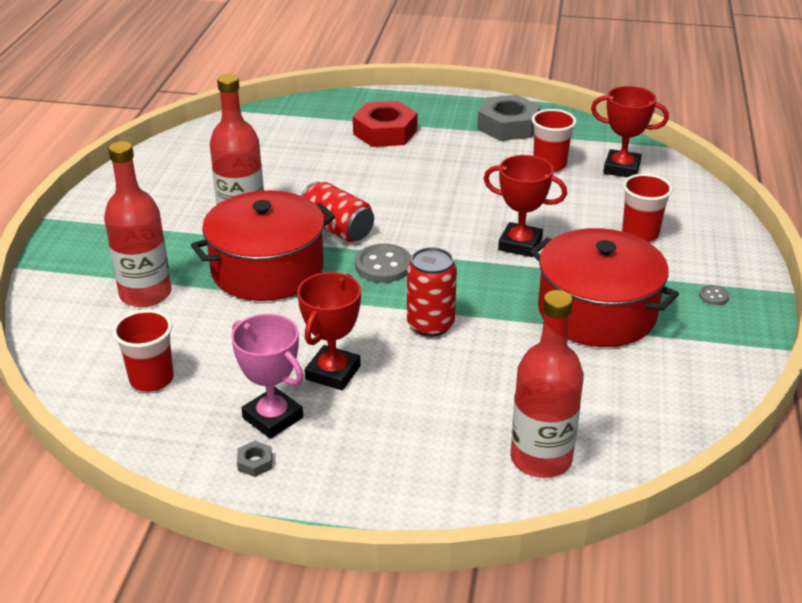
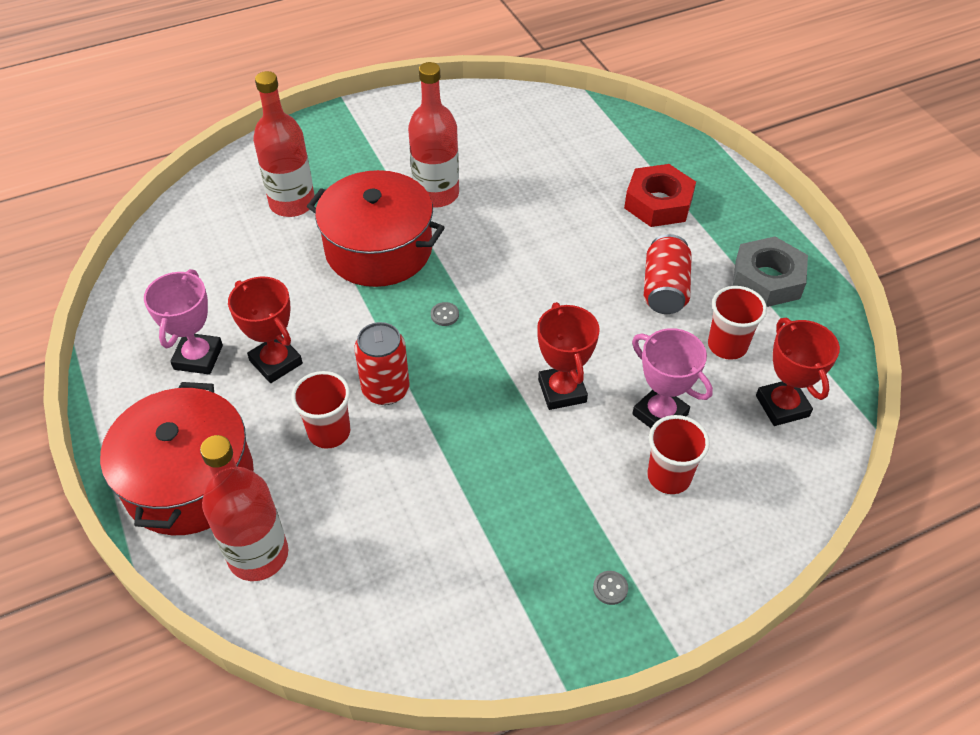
camera: 55 degrees right, 15 degrees up
red cup [112,310,174,392] -> red cup moved to [291,371,350,449]
grey nut [237,441,272,477] -> none
red trophy [297,272,361,390] -> red trophy turned 60 degrees clockwise [228,276,303,383]
red can [301,182,374,242] -> red can moved to [644,234,692,314]
grey button [355,244,411,283] -> grey button [431,302,459,326], size x0.49
red pot [530,228,679,347] -> red pot moved to [100,382,254,535]
none -> pink trophy [632,328,713,428]

